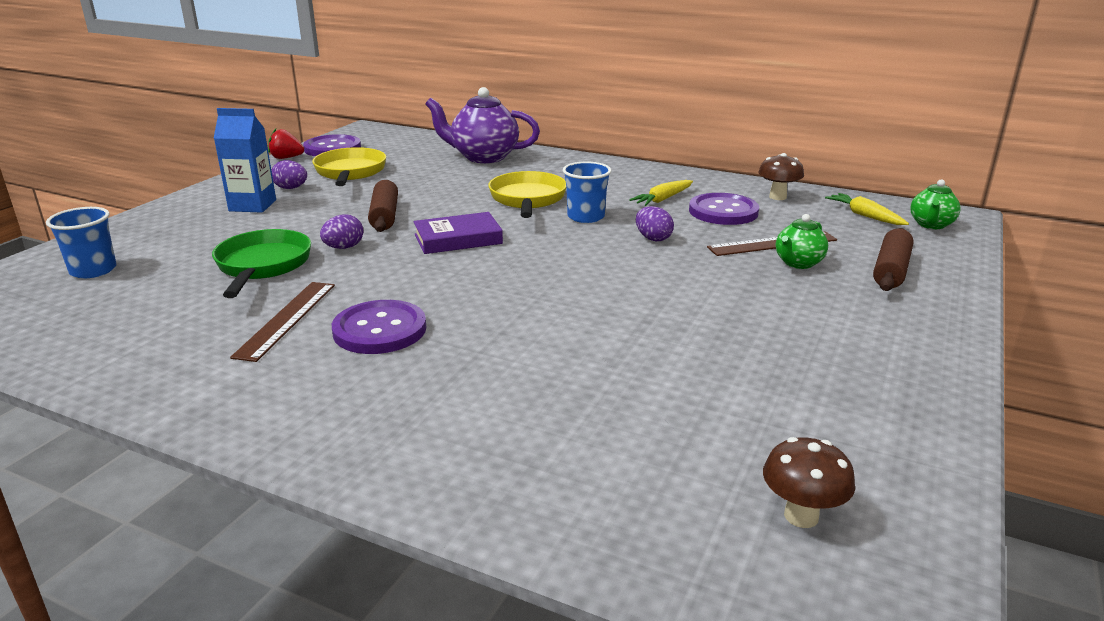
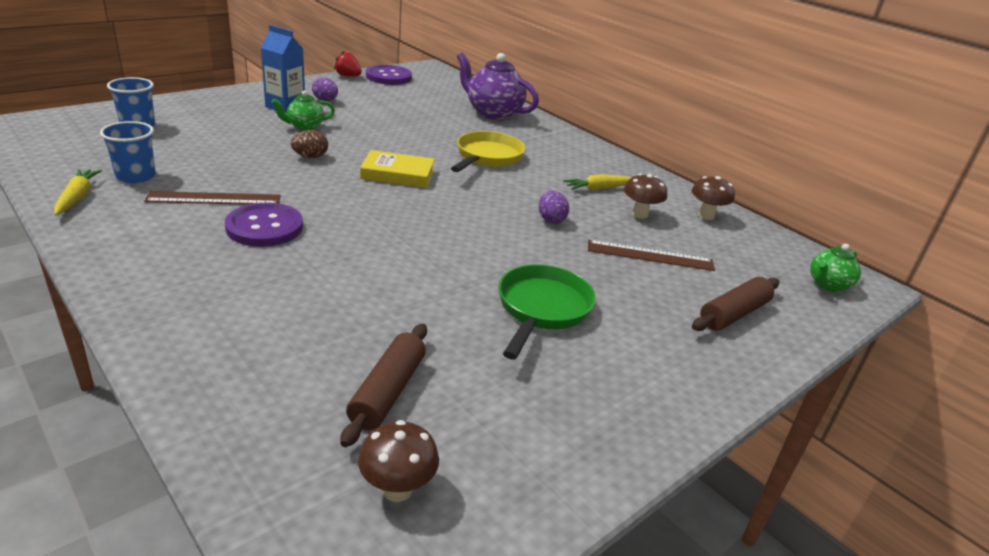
camera: 20 degrees right, 5 degrees up
green pan [212,229,311,298] -> green pan moved to [498,264,596,359]
brown ruler [230,282,335,362] -> brown ruler turned 45 degrees clockwise [144,191,281,205]
yellow pan [312,147,386,186] -> none
purple egg [320,214,363,249] -> brown egg [291,130,328,158]
brown rolling pin [368,180,398,232] -> brown rolling pin moved to [340,324,427,447]
purple book [413,212,503,254] -> yellow book [360,150,435,188]
blue cup [563,162,611,223] -> blue cup moved to [100,121,156,183]
purple button [689,193,759,225] -> brown mushroom [624,173,667,219]
green teapot [776,214,828,269] -> green teapot moved to [272,90,335,131]
yellow carrot [825,193,909,225] -> yellow carrot moved to [54,169,102,216]

